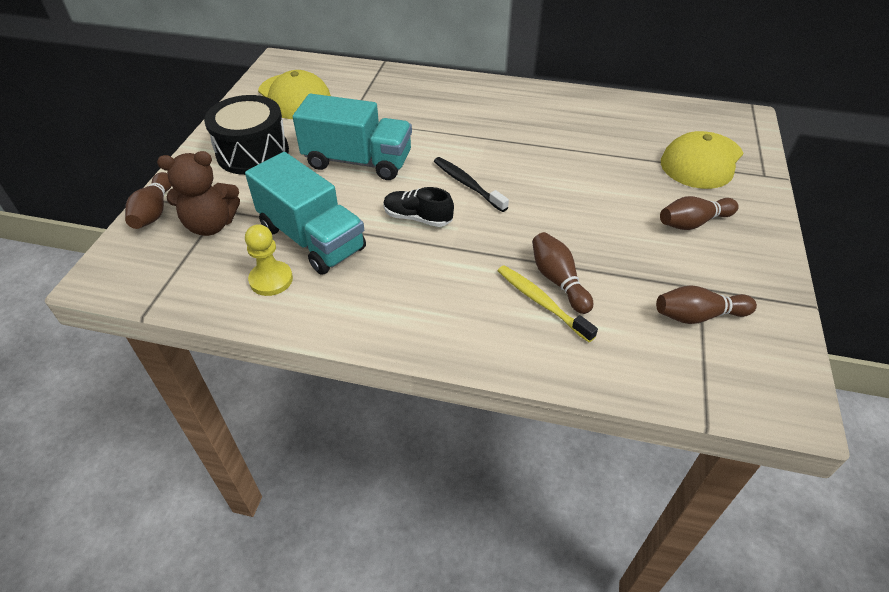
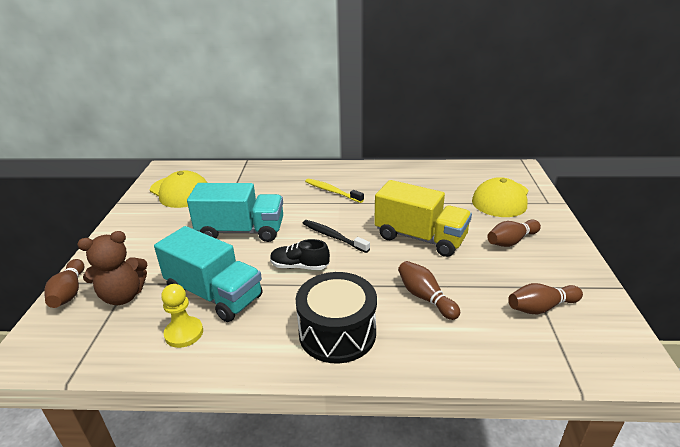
camera: 10 degrees left, 15 degrees down
black drum [204,95,289,175] -> black drum moved to [296,272,377,364]
yellow toothbrush [498,265,598,342] -> yellow toothbrush moved to [305,179,364,203]
none -> yellow truck [374,180,472,257]

